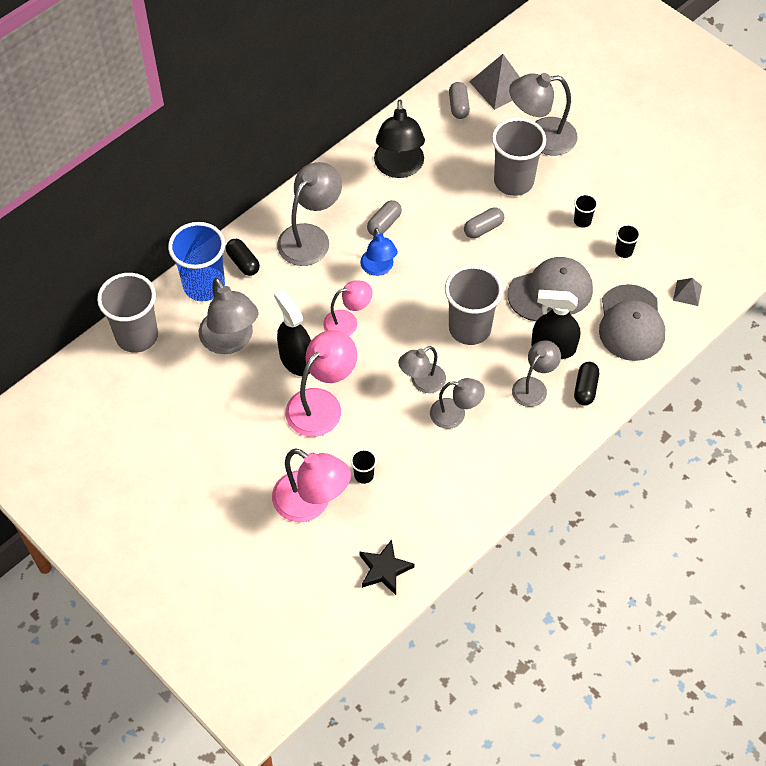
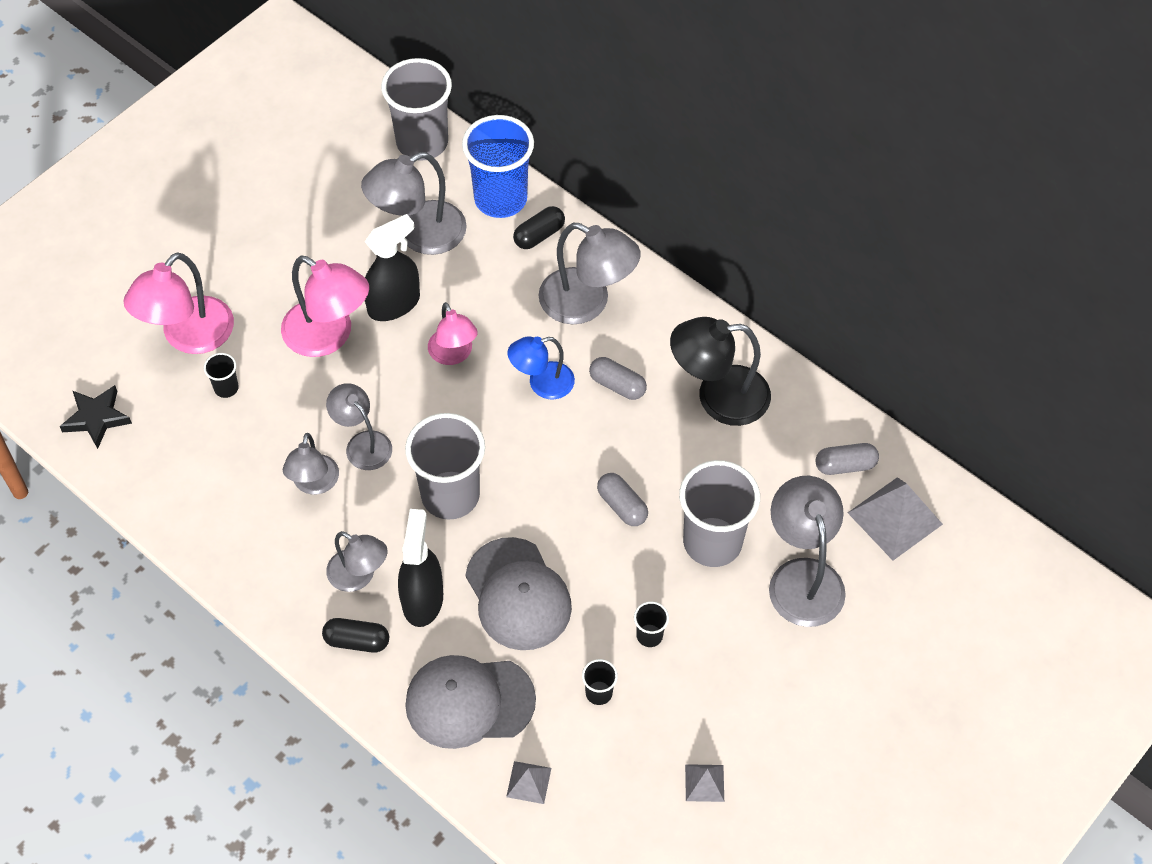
camera: 85 degrees right, 0 degrees up
none -> grey pyramid [685,764,724,802]

